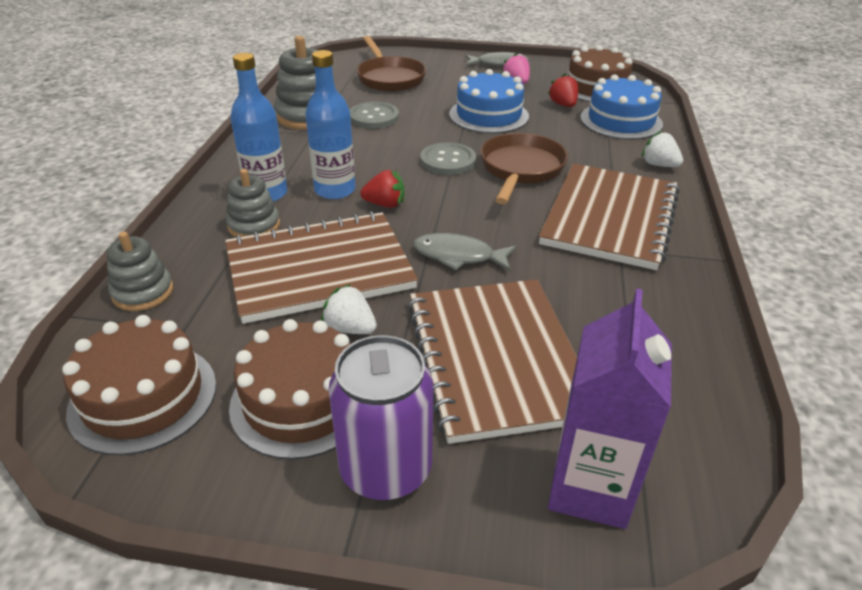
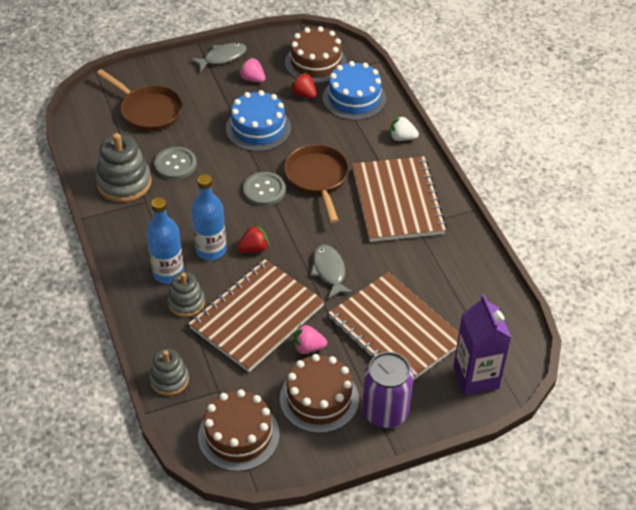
camera: 30 degrees left, 10 degrees up
white strawberry [321,284,377,334] -> pink strawberry [293,323,327,354]
grey fish [413,233,516,271] -> grey fish turned 90 degrees clockwise [311,245,354,299]

